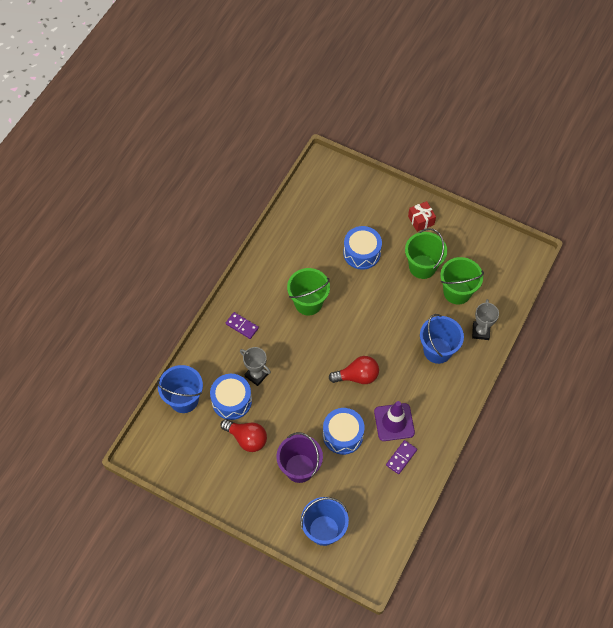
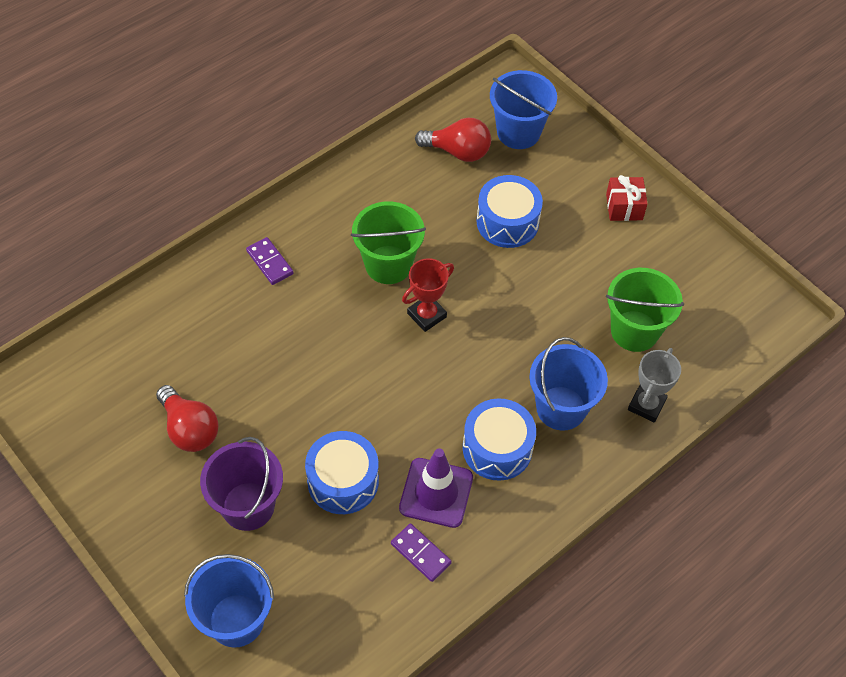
camera: 20 degrees right, 5 degrees down
blue bucket [157,365,203,413] -> blue bucket moved to [490,70,557,149]
blue drum [210,374,252,420] -> blue drum moved to [463,398,536,481]
grey trophy [240,347,271,386] -> none
red light bulb [329,356,379,384] -> red light bulb moved to [415,118,491,162]
purple domino [386,440,417,474] -> purple domino turned 75 degrees clockwise [391,523,452,582]
green bucket [405,228,447,279] -> none
none -> red trophy [402,258,454,332]

